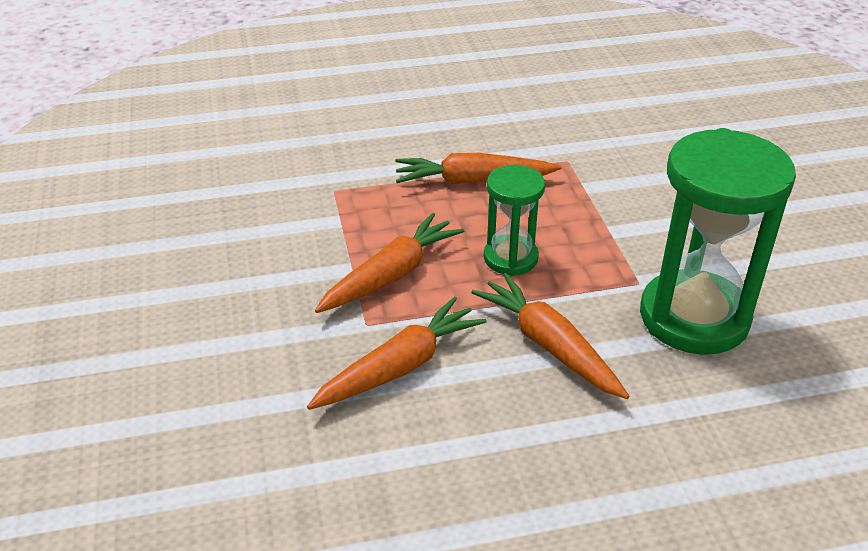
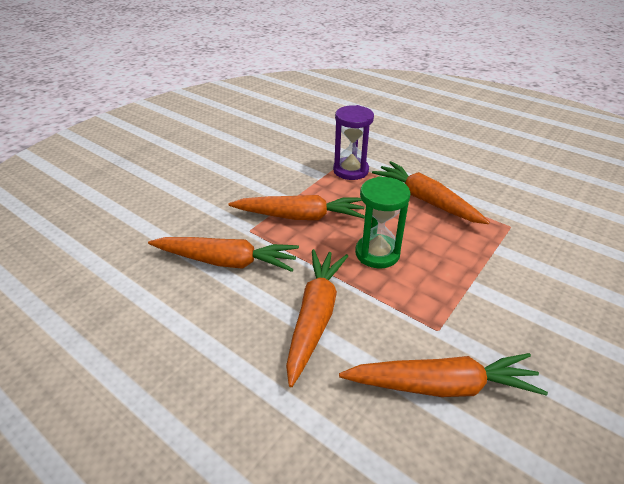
camera: 50 degrees right, 0 degrees up
green hourglass [640,128,796,355] -> orange carrot [339,353,548,397]
none -> purple hourglass [333,105,374,180]

